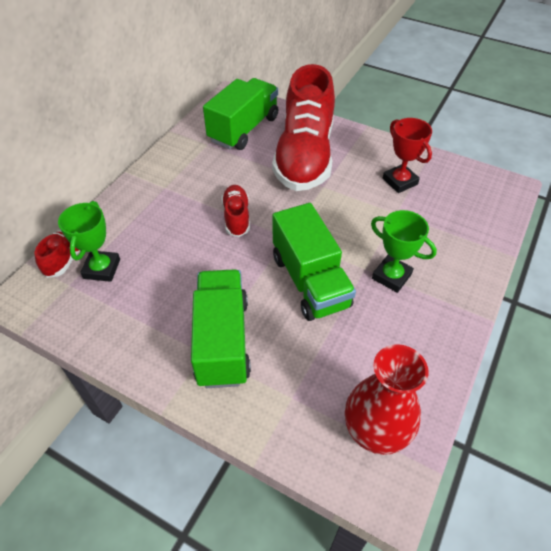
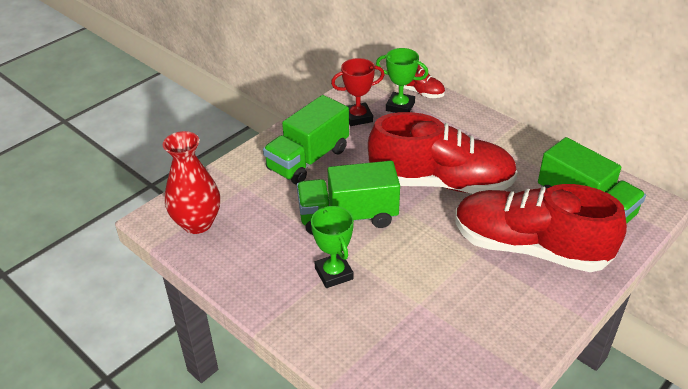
camera: 105 degrees right, 10 degrees down
green truck [191,269,251,388] -> green truck turned 120 degrees clockwise [263,95,349,185]
red shoe [222,185,250,237] -> red shoe [368,112,518,194], size x2.25
green trophy [371,210,437,293] -> green trophy turned 75 degrees counterclockwise [311,206,354,288]
red trophy [383,118,432,193] -> red trophy moved to [331,58,385,126]

